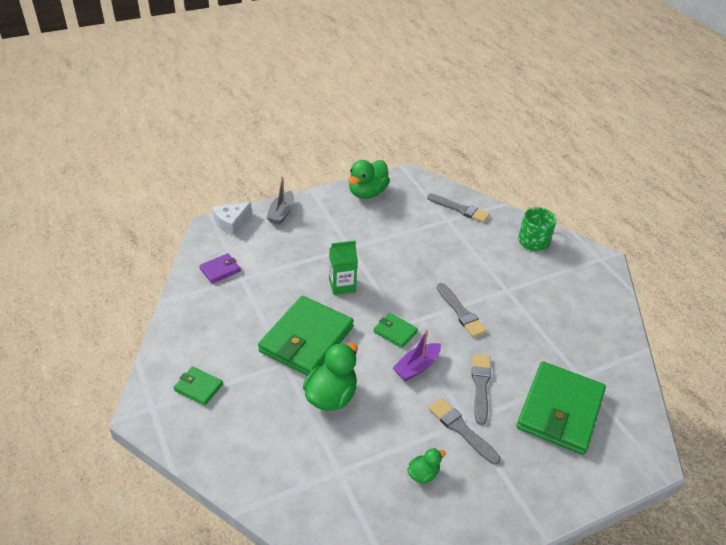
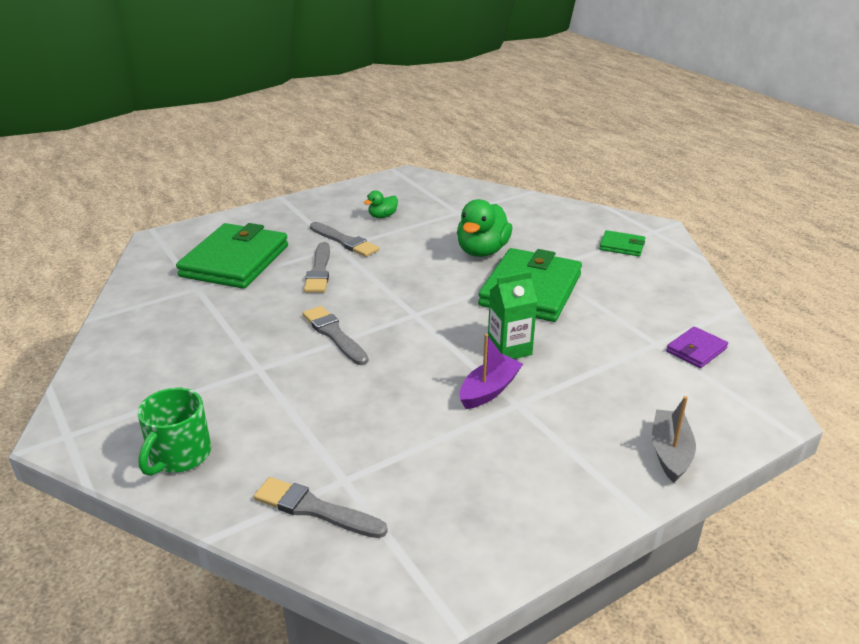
camera: 175 degrees right, 10 degrees down
white cheese [213,202,252,236] -> none
green duck [348,160,390,199] -> none
green wallet [373,313,418,348] -> none
purple boat [392,330,441,381] -> purple boat moved to [459,334,523,409]

